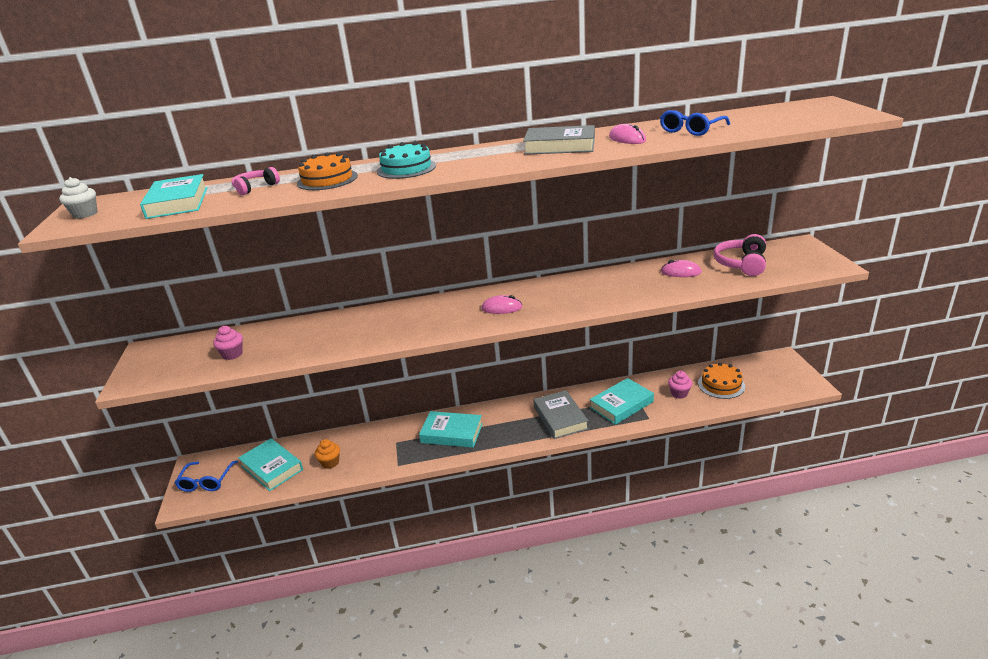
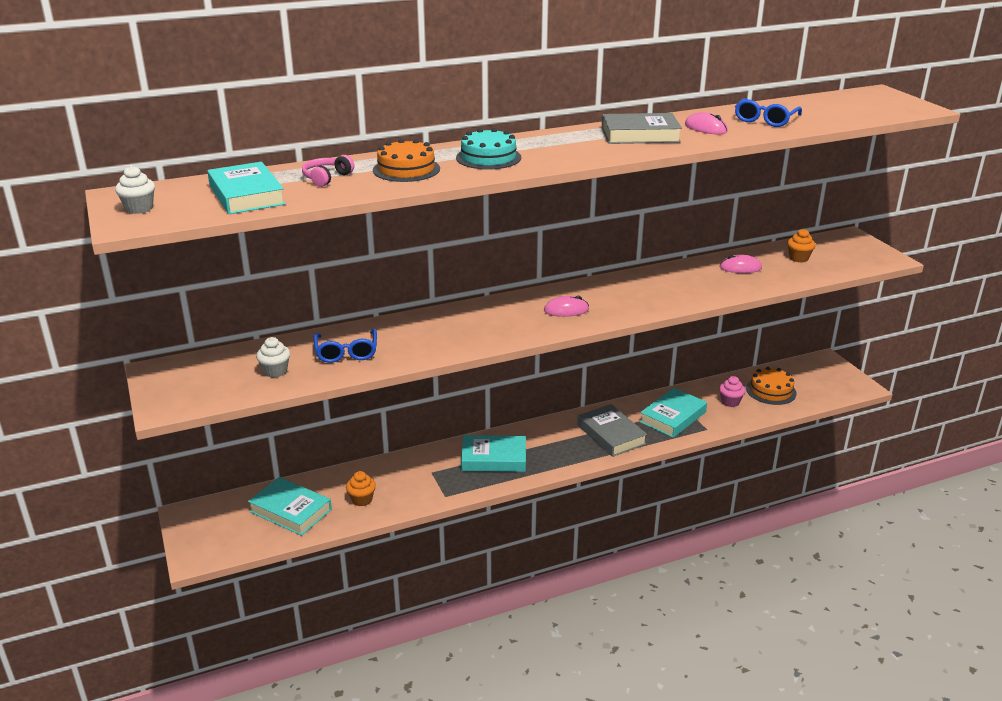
camera: 15 degrees left, 0 degrees up
blue glasses [175,460,238,492] -> blue glasses moved to [314,329,377,363]
pink cupcake [213,326,243,360] -> white cupcake [256,337,290,377]
pink headphones [714,234,766,276] -> orange cupcake [787,229,816,263]

